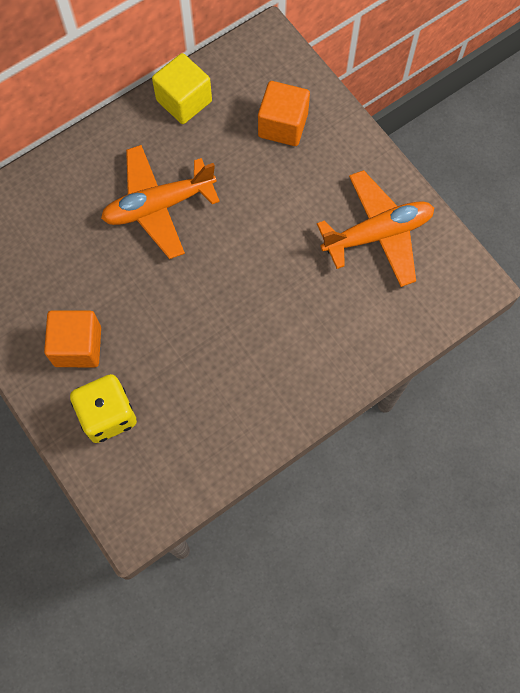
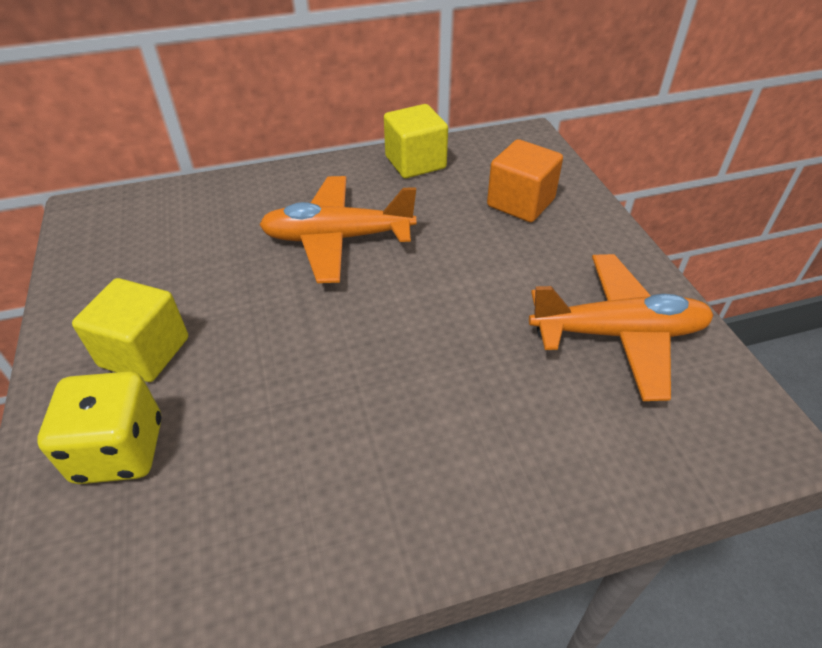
camera: 20 degrees right, 25 degrees down
orange cube [44,310,101,367] -> yellow cube [72,278,188,382]

